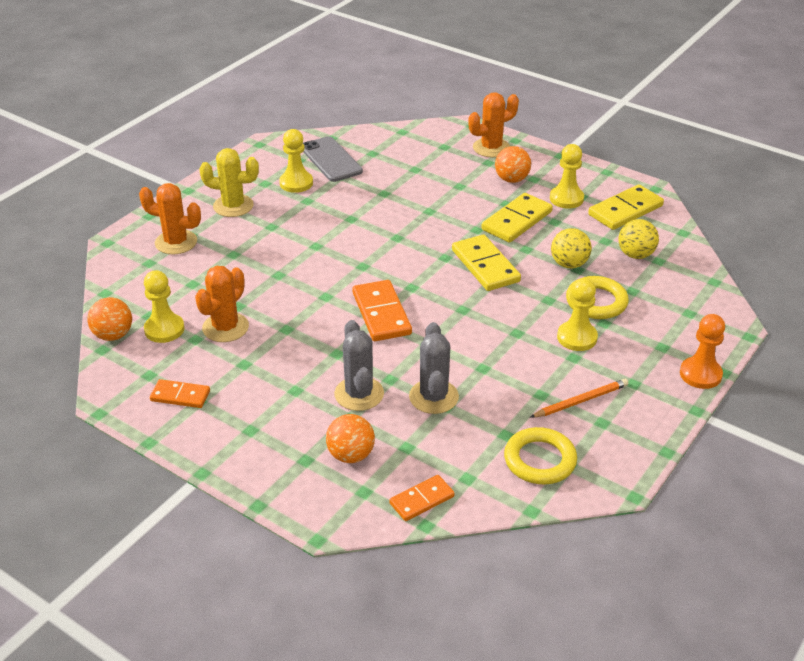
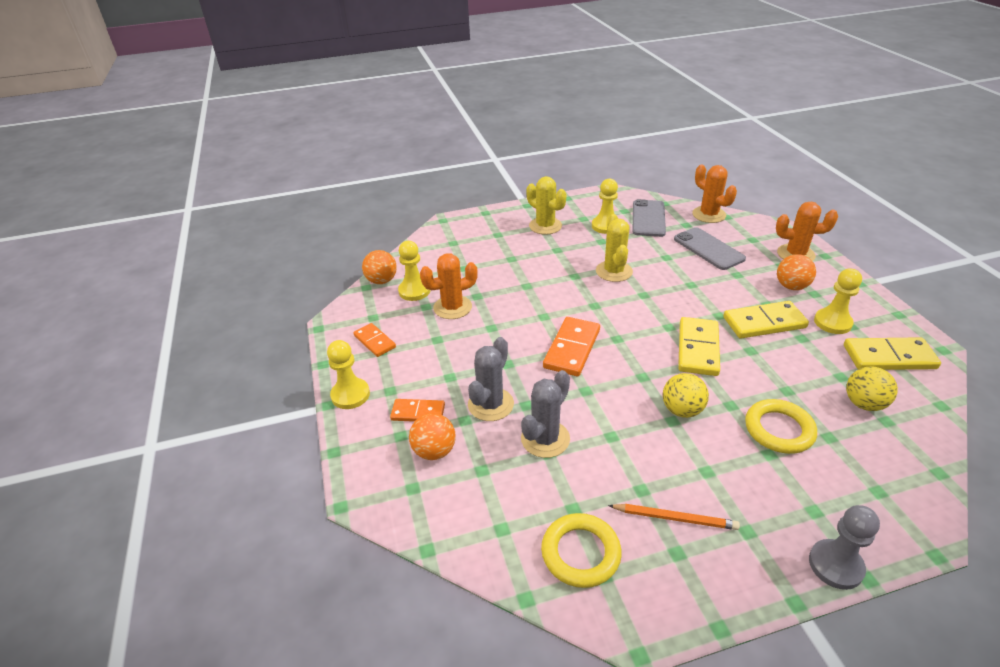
camera: 40 degrees right, 0 degrees up
orange cactus [139,183,201,254] -> orange cactus moved to [692,165,737,223]
orange domino [389,475,455,521] -> orange domino moved to [390,399,445,422]
yellow ball [551,228,592,268] -> yellow ball moved to [663,373,709,418]
yellow pawn [557,278,598,351] -> yellow pawn moved to [327,340,370,409]
orange pawn [680,314,725,389] -> grey pawn [809,505,880,590]
none -> yellow cactus [596,214,633,282]
none -> grey phone [674,227,746,270]

